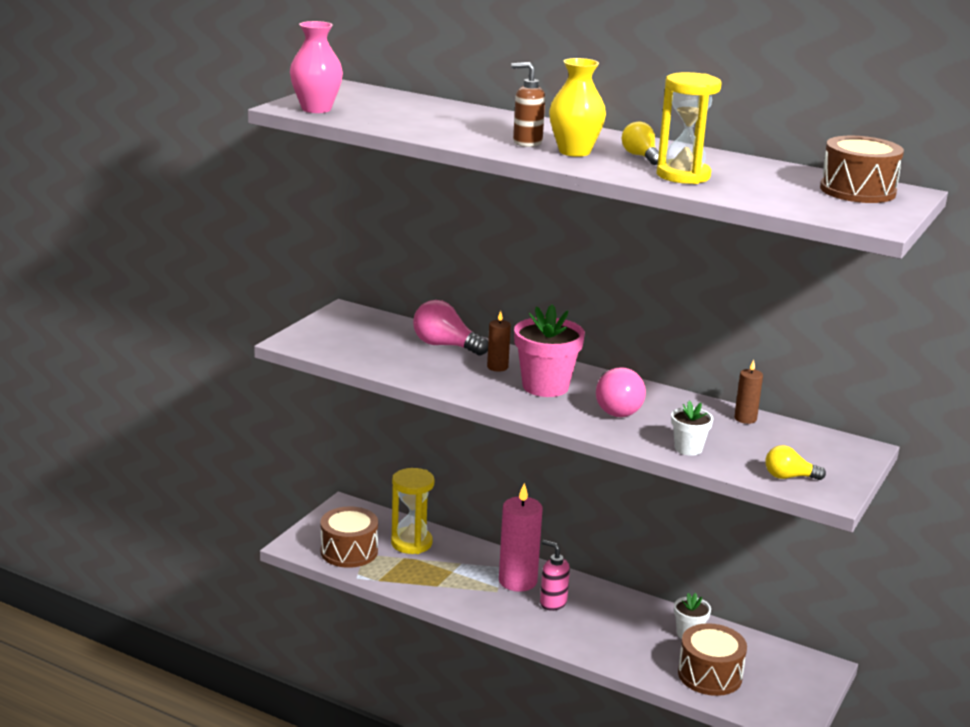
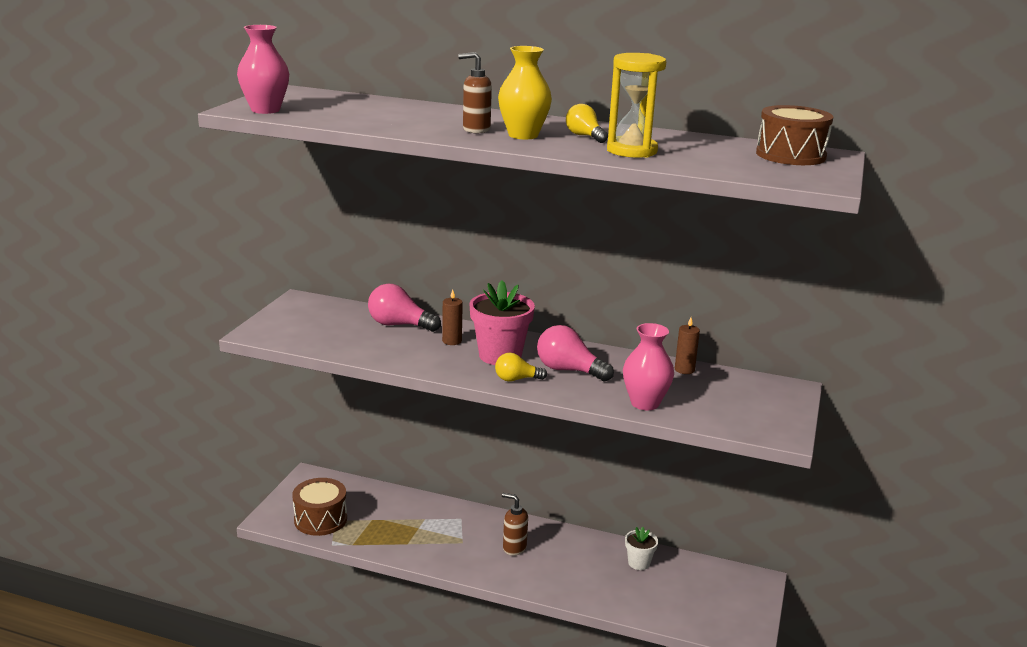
camera: 10 degrees left, 0 degrees up
yellow hourglass [391,468,435,554] -> none
pink candle [499,483,543,592] -> none
pink soap dispenser [540,540,570,611] -> brown soap dispenser [502,493,528,556]
pink light bulb [596,367,646,417] -> pink light bulb turned 135 degrees clockwise [537,325,614,381]
white flower pot [671,401,713,456] -> pink vase [623,323,674,410]
brown drum [678,623,747,696] -> none
yellow light bulb [765,445,826,480] -> yellow light bulb moved to [495,353,547,382]

